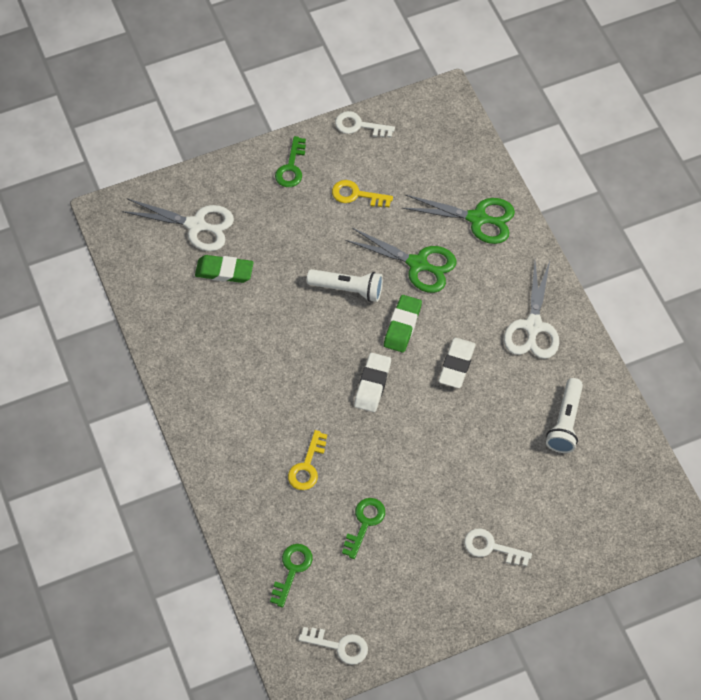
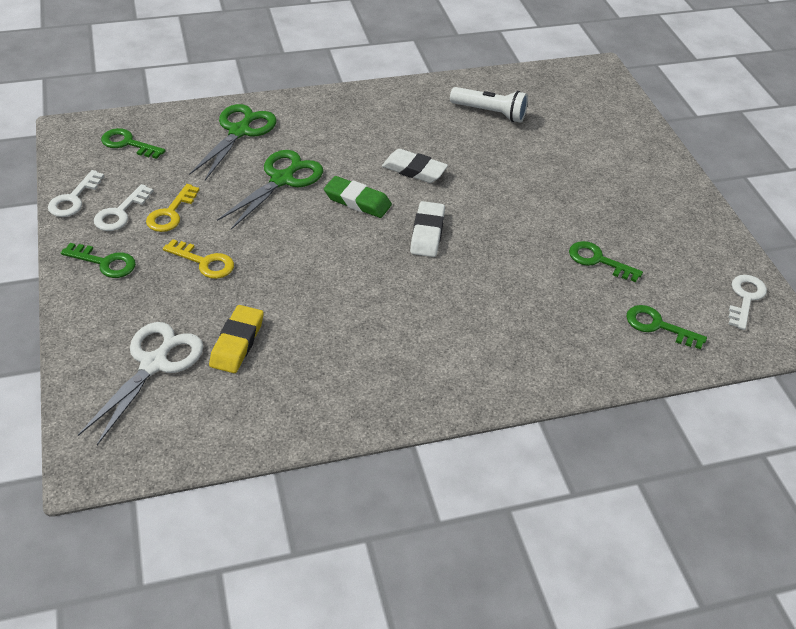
camera: 85 degrees left, 15 degrees down
green eraser [195,255,254,283] -> yellow eraser [209,305,264,373]
yellow key [288,430,327,490] -> yellow key moved to [163,239,234,279]
white flashlight [307,269,383,302] -> none
white eraser [354,353,391,412] -> white eraser turned 75 degrees clockwise [410,201,445,257]
white key [464,528,532,566] -> white key moved to [94,184,153,231]
white scissors [504,261,559,359] -> none
none -> green key [101,128,165,159]

